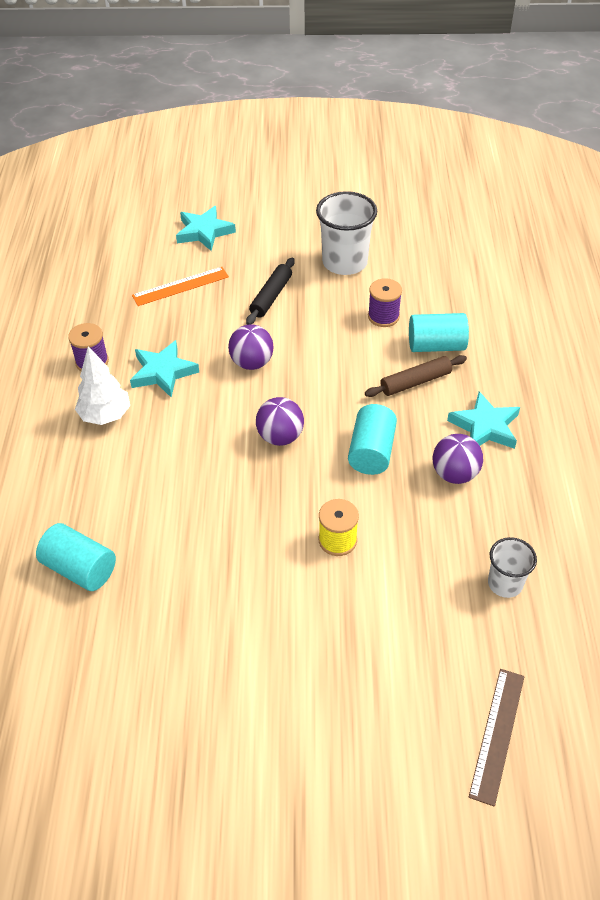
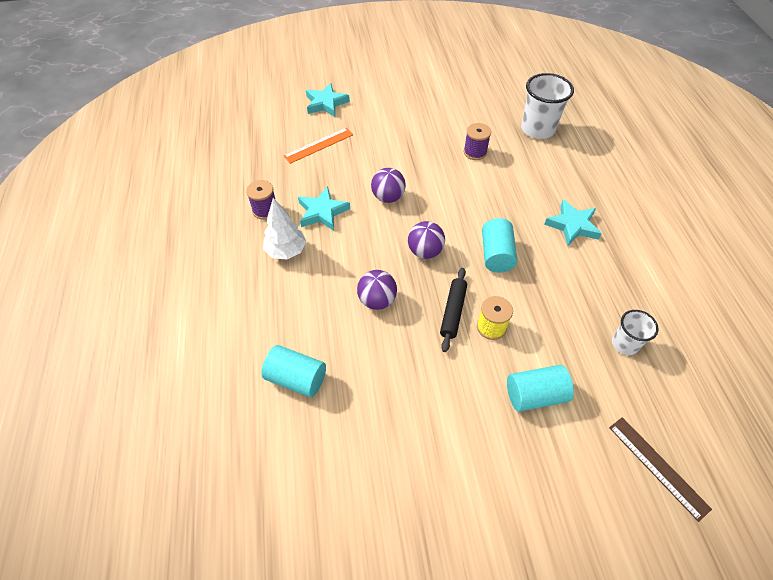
camera: 10 degrees left, 5 degrees up
black rolling pin [246,258,295,325] -> black rolling pin moved to [440,268,467,352]
white cup [316,191,377,275] -> white cup moved to [521,73,574,139]
brown rolling pin [365,355,467,397] -> none
turquoise cylinder [409,313,469,352] -> turquoise cylinder moved to [507,365,574,412]
purple ball [433,434,483,484] -> purple ball moved to [357,270,397,310]
brown ruler [469,669,524,807] -> brown ruler turned 45 degrees counterclockwise [609,417,712,522]

